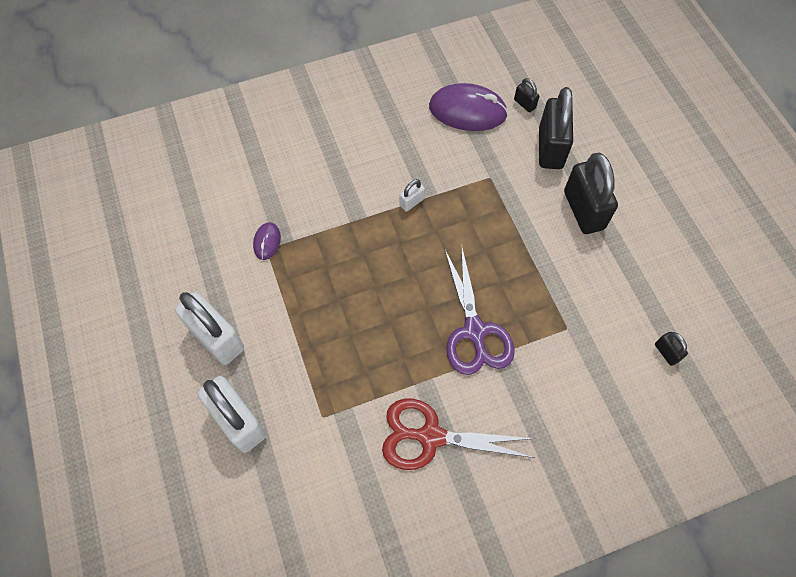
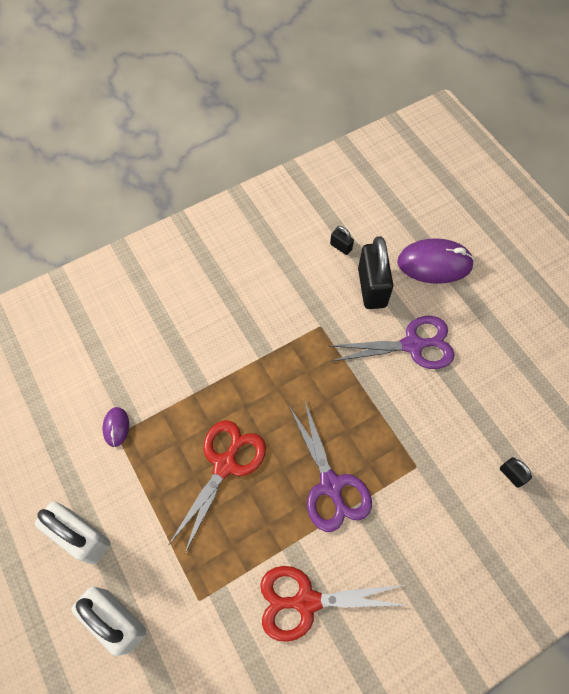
camera: 10 degrees left, 0 degrees up
white padlock [400,179,425,212] -> none
purple mouse [429,83,508,131] -> purple mouse moved to [397,238,475,284]
black padlock [564,153,618,234] -> purple scissors [330,316,455,369]
none -> red scissors [169,420,266,553]

